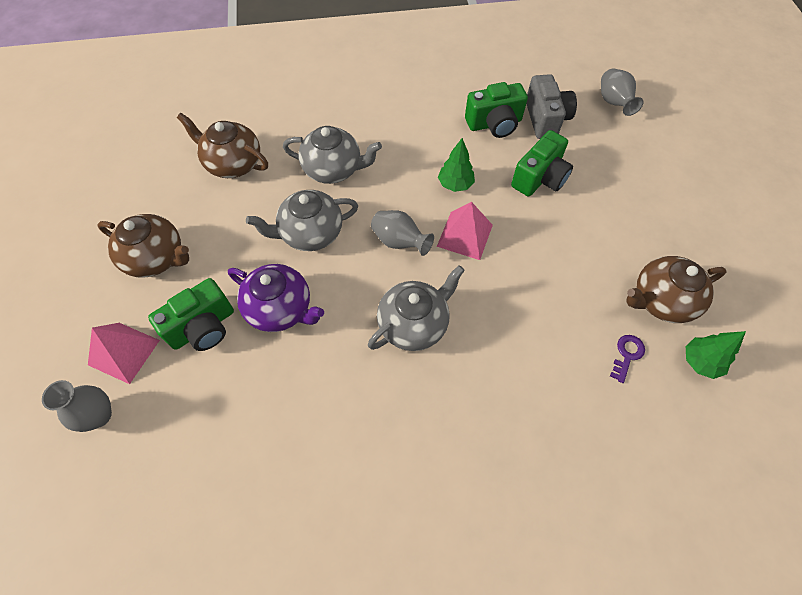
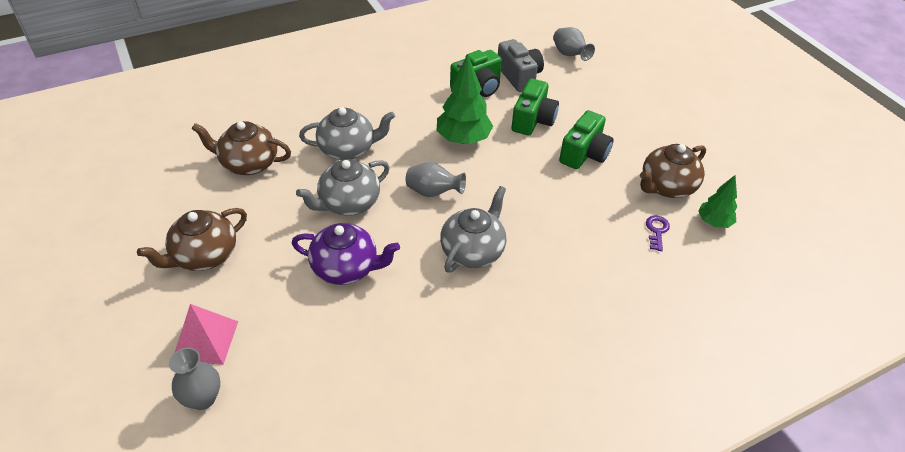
camera: 20 degrees left, 15 degrees down
brown teapot [97,214,189,278] -> brown teapot turned 135 degrees clockwise [137,208,247,271]
green camera [148,278,234,351] -> green camera moved to [559,110,614,169]
pink pyramid [437,202,493,260] -> none
green tree [438,138,475,192] -> green tree [437,55,493,144], size x1.68

